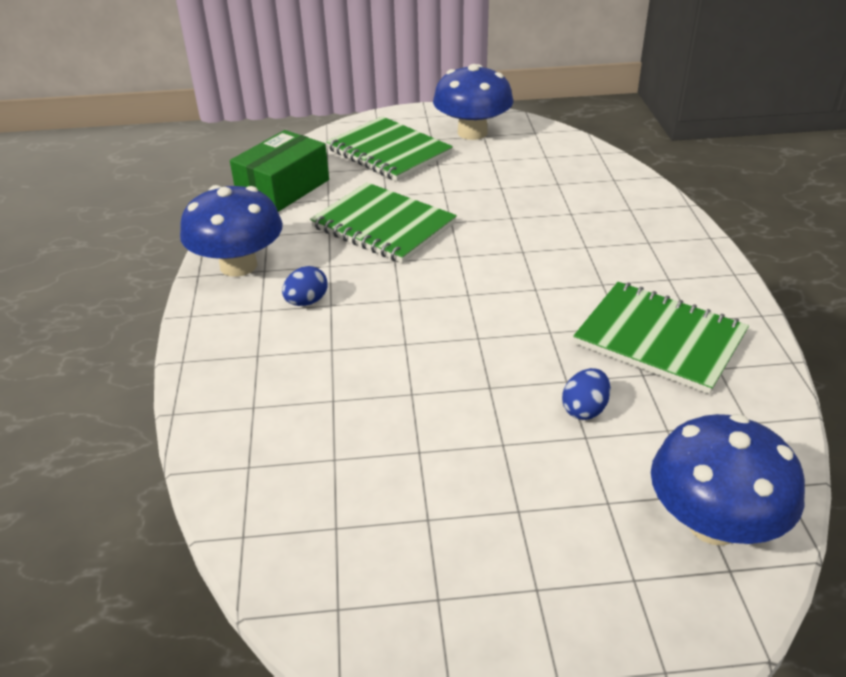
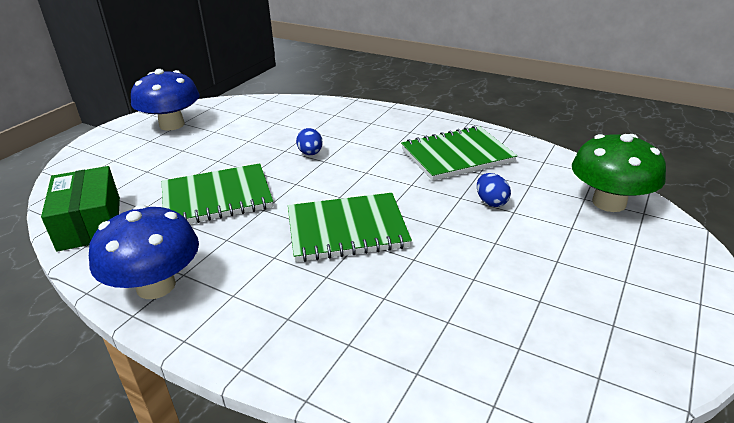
camera: 55 degrees left, 5 degrees down
blue egg [282,266,327,306] -> blue egg moved to [296,128,323,155]
green notebook [326,116,453,181] -> green notebook moved to [288,193,412,262]
blue mushroom [651,414,805,545] -> green mushroom [572,134,666,212]

